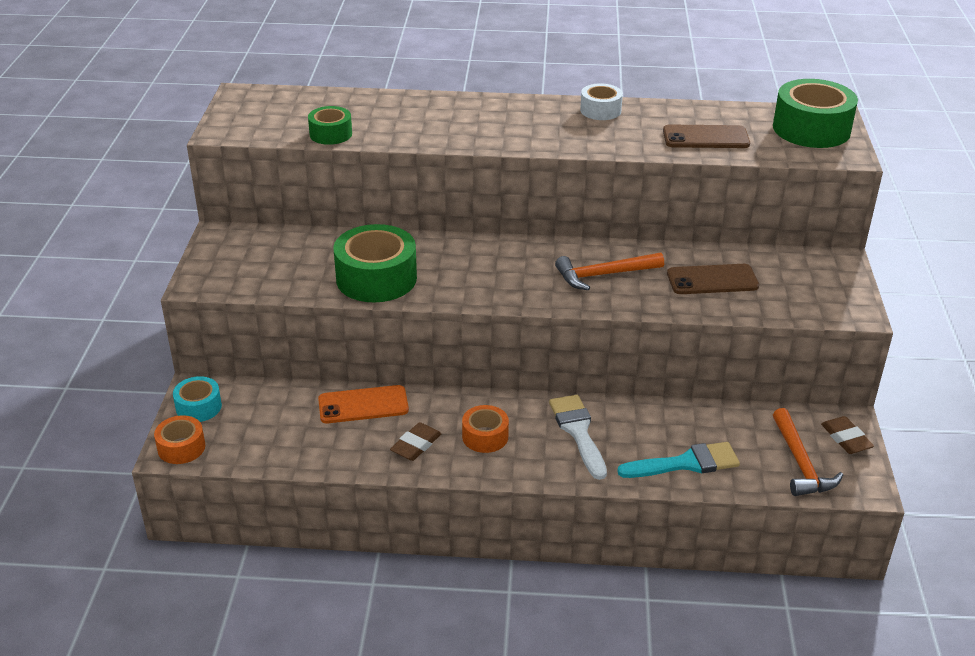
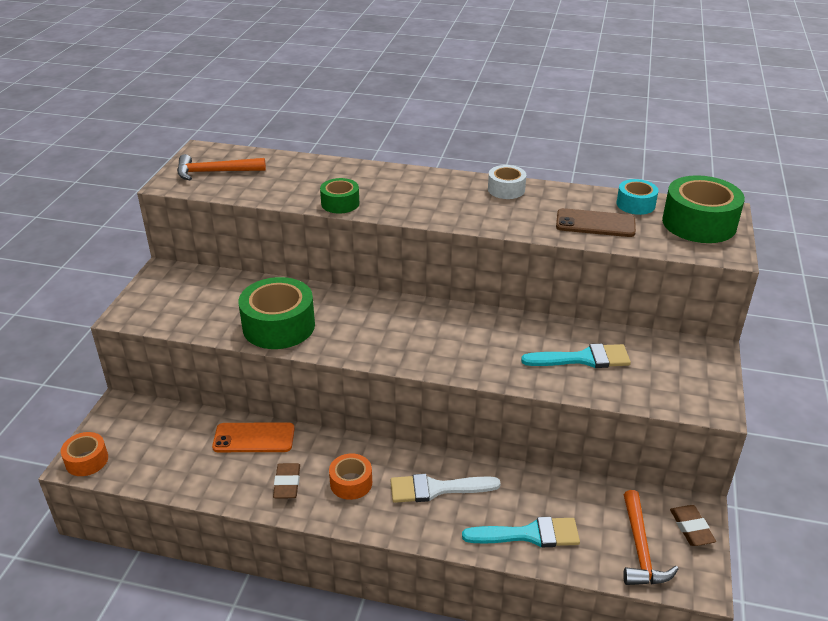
camera: 10 degrees right, 0 degrees up
turquoise tape [173,376,222,422] -> turquoise tape moved to [616,179,659,215]
green tape [308,106,352,145] -> green tape moved to [320,178,359,213]
brown eraser [390,422,442,461] -> brown eraser turned 45 degrees counterclockwise [273,463,300,499]
white brush [549,395,607,480] -> white brush turned 90 degrees counterclockwise [391,474,501,503]
orange hammer [555,252,664,290] -> orange hammer moved to [177,154,266,180]
brown phone [667,264,759,294] -> turquoise brush [521,344,631,368]

